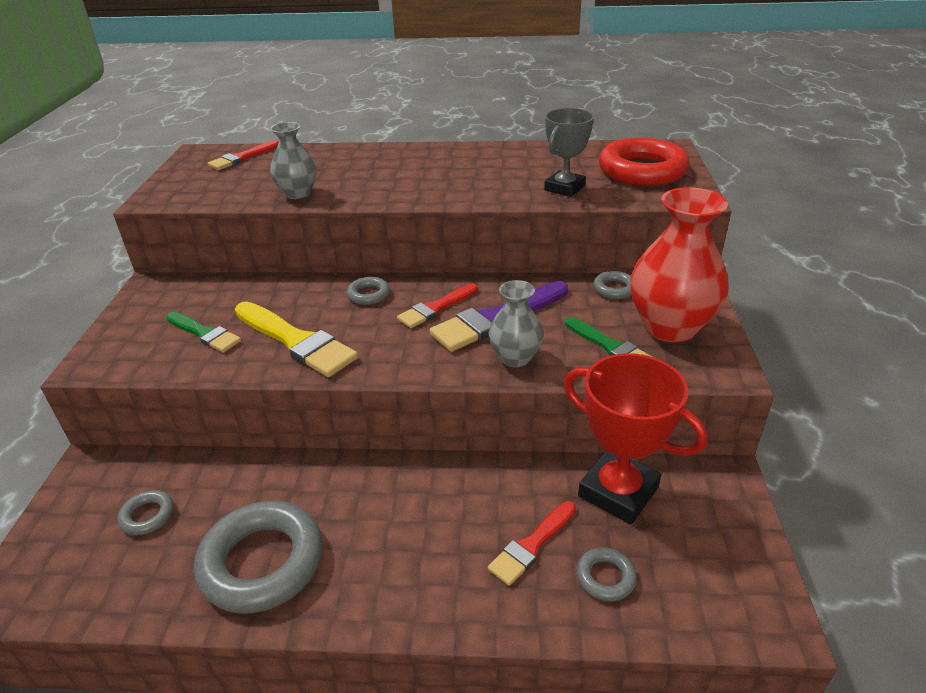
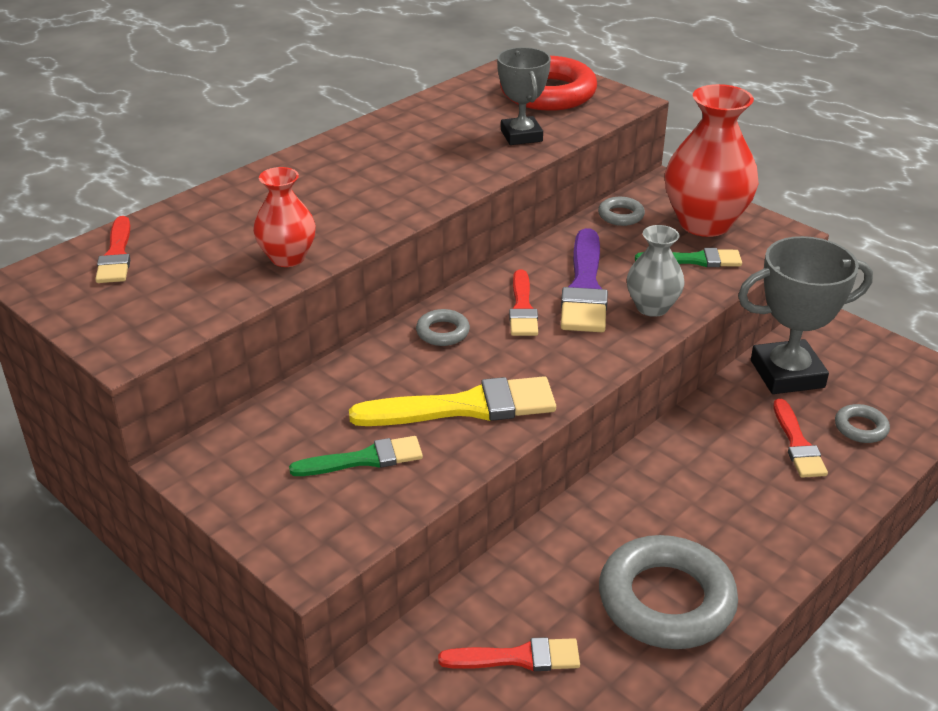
camera: 50 degrees left, 0 degrees up
grey ring [118,490,174,535] -> red brush [438,637,580,671]
grey vase [270,122,317,199] -> red vase [253,167,316,267]
red trophy [564,353,707,524] -> grey trophy [738,236,873,394]

